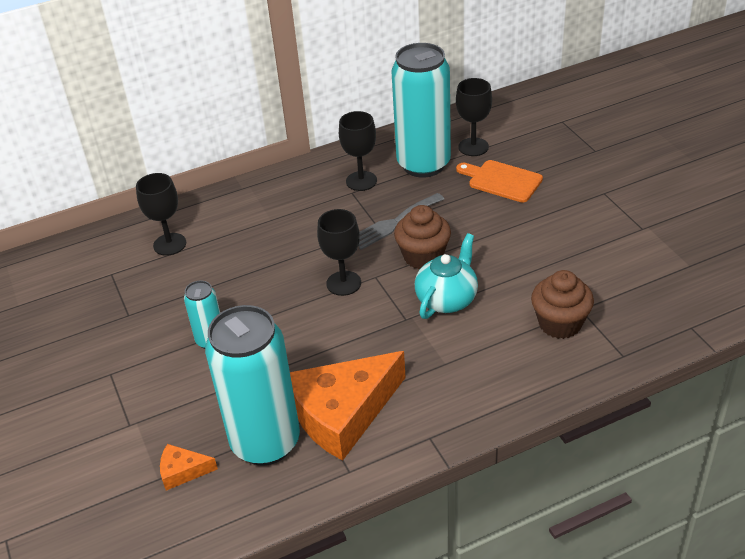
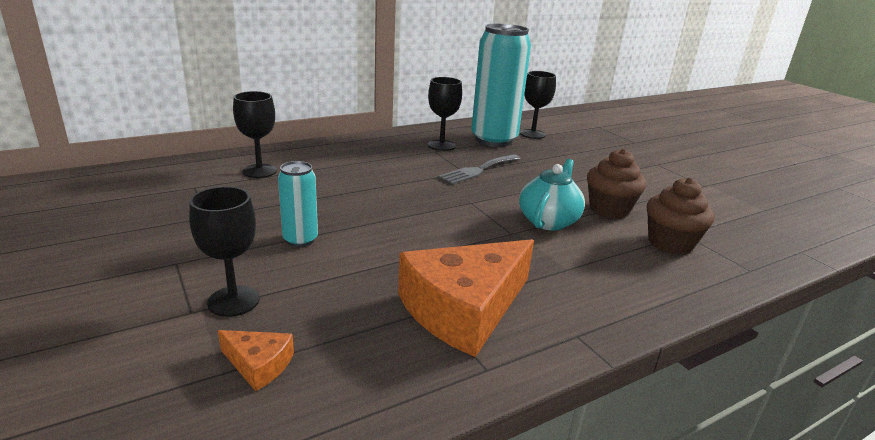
camera: 10 degrees left, 15 degrees down
orange cheese [160,444,218,490] -> orange cheese turned 150 degrees counterclockwise [218,330,294,391]
turquoise can [205,305,300,466] -> none
black goblet [317,209,361,296] -> black goblet moved to [189,186,260,317]
brown cupcake [394,205,451,269] -> brown cupcake moved to [587,149,646,219]
orange cutting board [456,160,543,203] -> none

